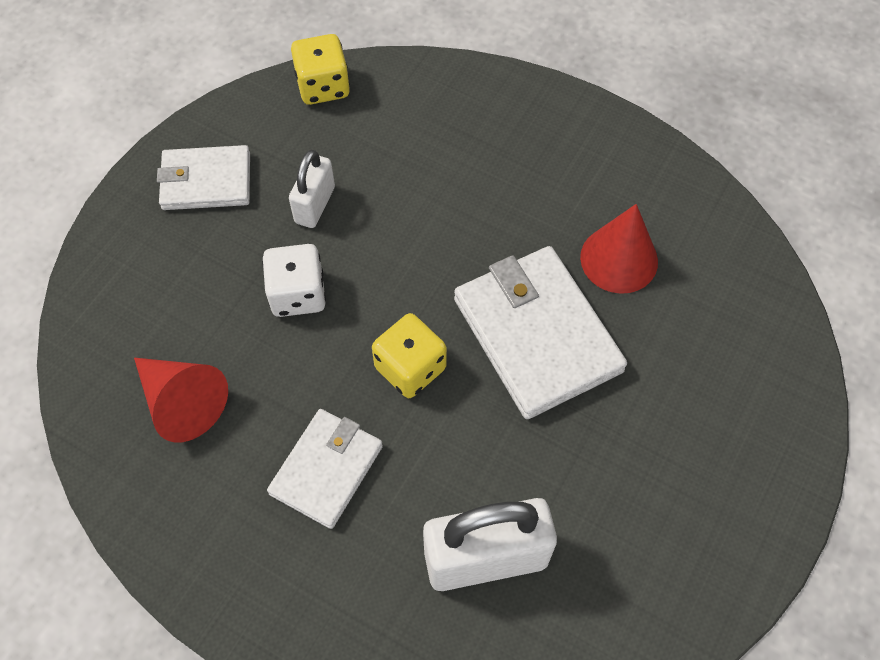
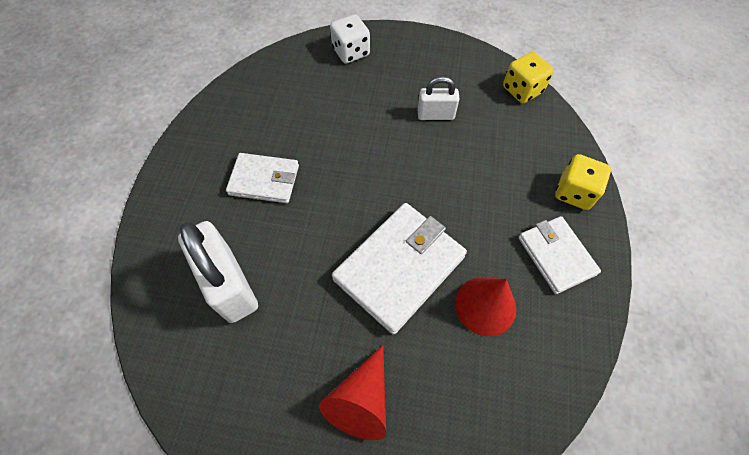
camera: 70 degrees right, 0 degrees up
red cone [134,358,228,442] -> red cone moved to [319,345,386,440]
white wallet [157,145,250,210] -> white wallet moved to [518,216,601,294]
white dice [262,244,326,317] -> white dice moved to [330,14,370,64]
yellow dice [372,313,447,398] -> yellow dice moved to [555,154,611,210]

